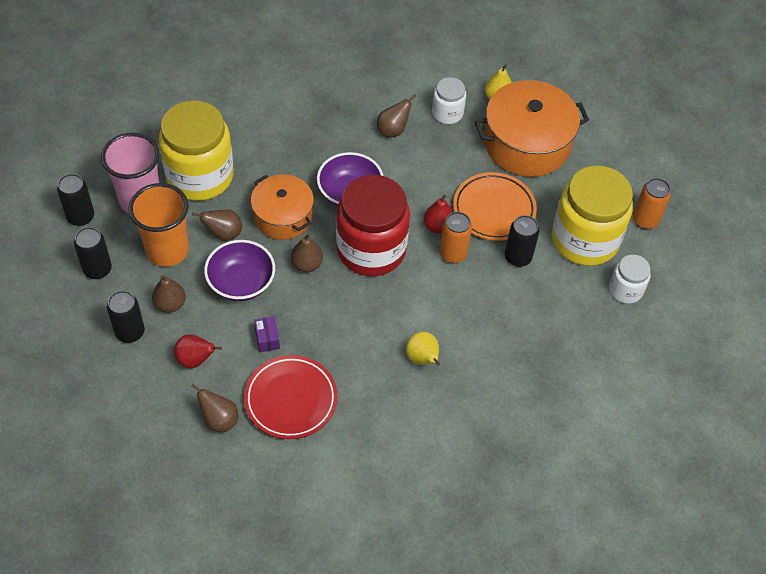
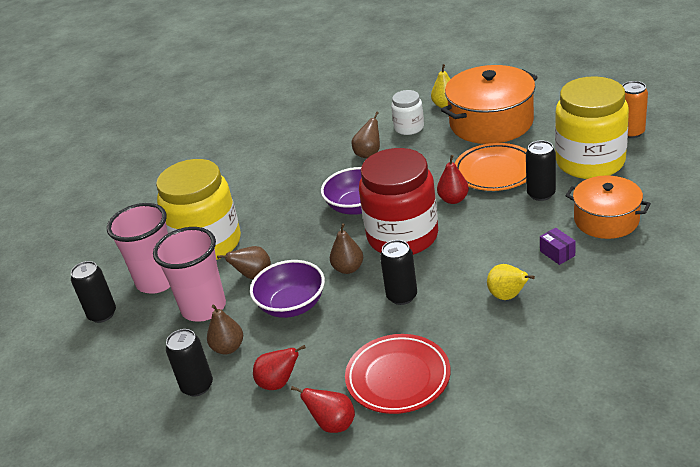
camera: 10 degrees left, 20 degrees down
black can [74,227,112,279] -> black can moved to [380,240,417,305]
orange cup [128,183,189,267] -> pink cup [153,227,226,322]
brown pear [191,383,238,432] -> red pear [291,386,355,433]
orange pot [251,174,314,240] -> orange pot moved to [565,175,651,239]
purple box [254,316,280,352] -> purple box moved to [540,228,576,265]
orange can [439,212,472,263] -> none
white jar [609,254,651,304] -> none

